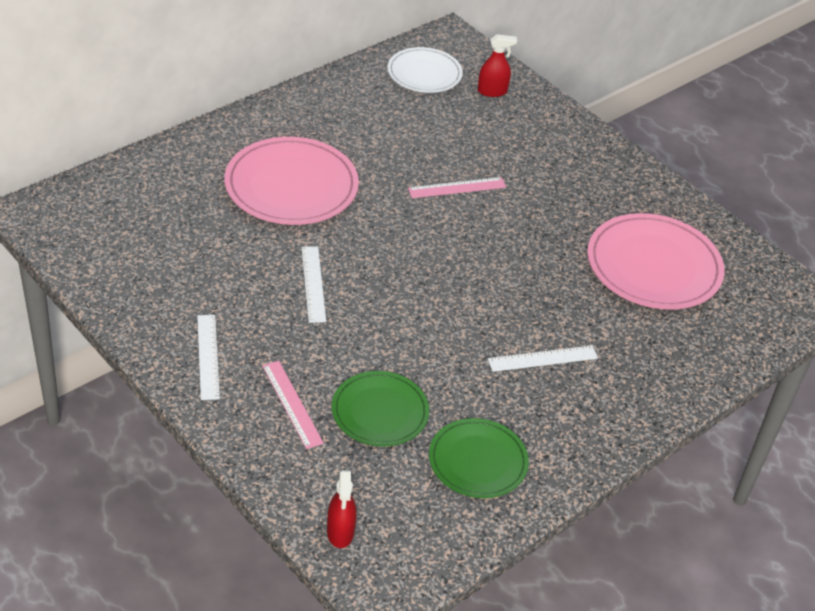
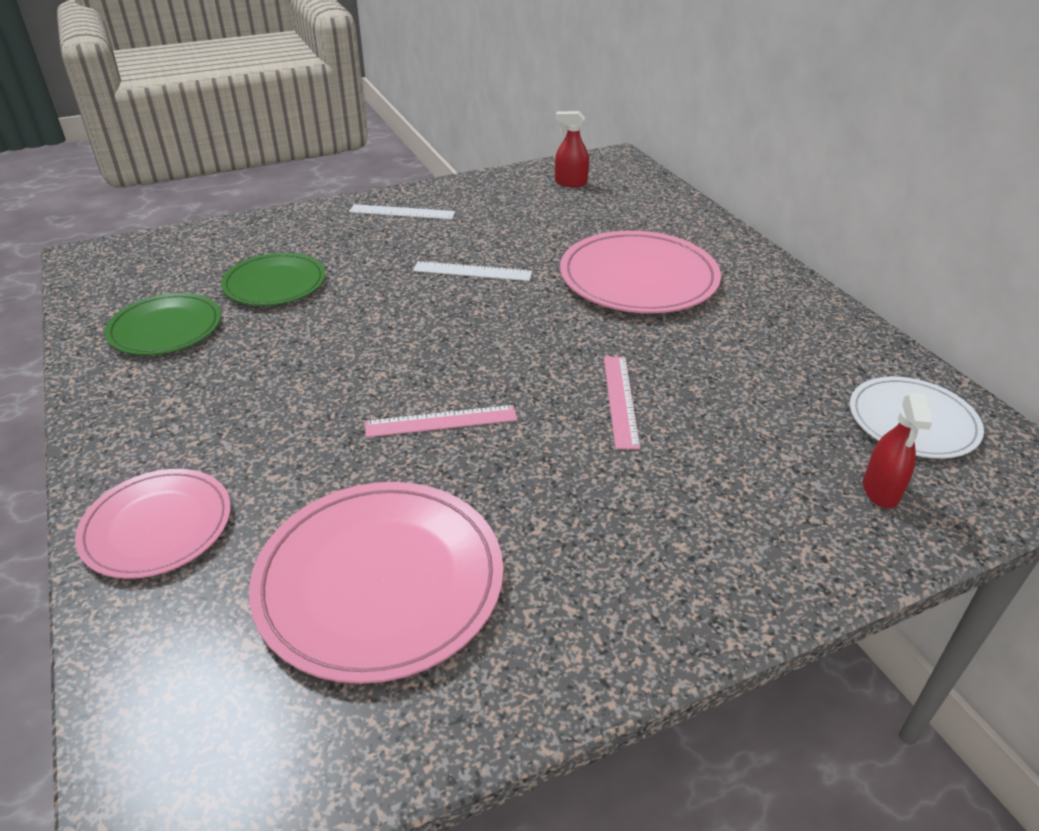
camera: 110 degrees right, 5 degrees down
pink ruler [262,361,324,449] -> pink ruler moved to [365,405,518,437]
red spray bottle [327,470,357,548] -> red spray bottle moved to [555,111,589,187]
white ruler [488,345,598,372] -> none
none -> pink plate [75,469,231,579]

